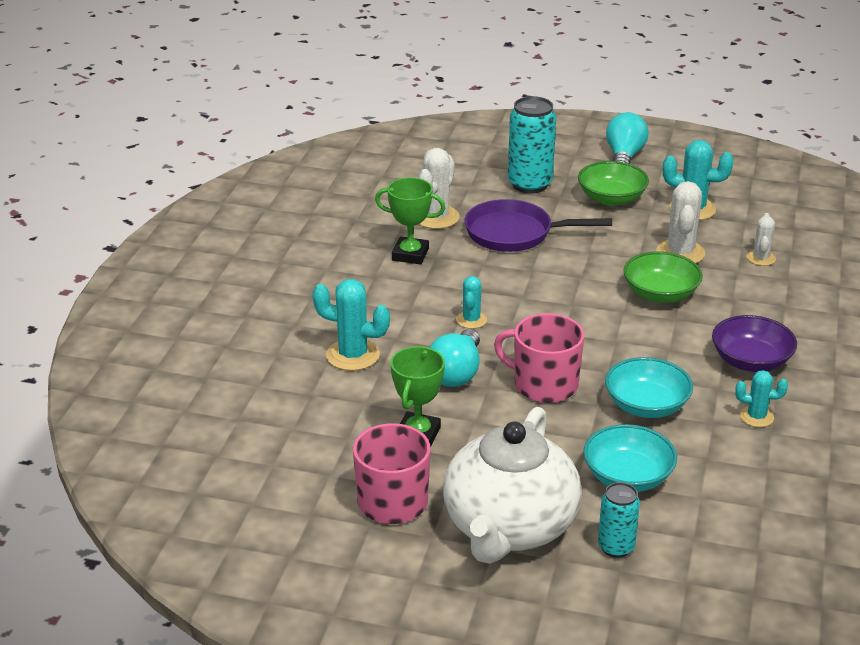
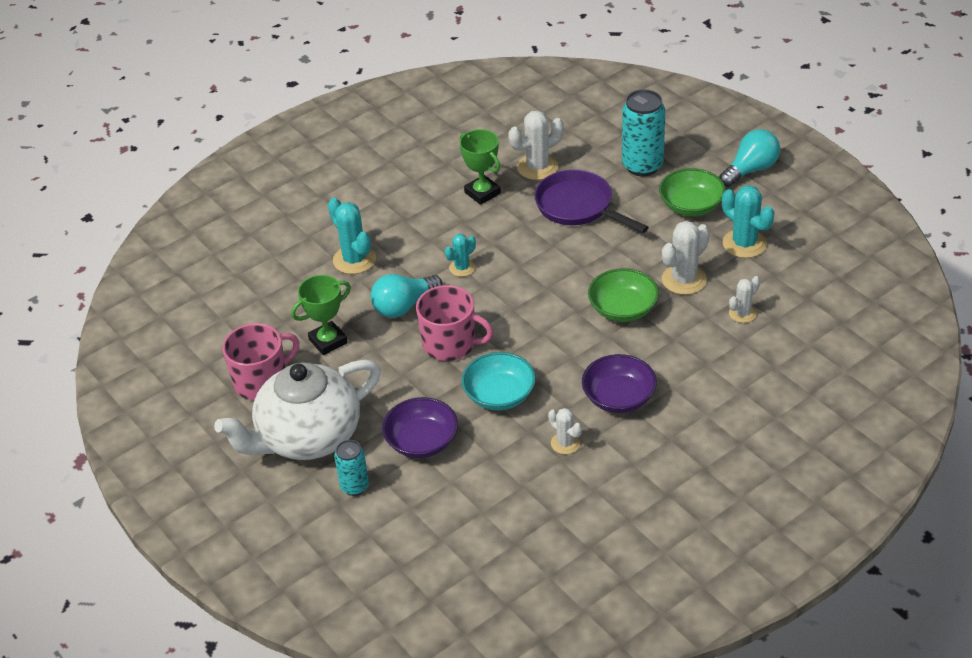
camera: 40 degrees right, 10 degrees up
pink mug [494,313,584,403] -> pink mug turned 135 degrees clockwise [416,285,494,361]
turquoise bowl [583,424,677,492] -> purple bowl [382,397,458,458]
turquoise cactus [735,370,788,427] -> white cactus [548,408,582,454]

